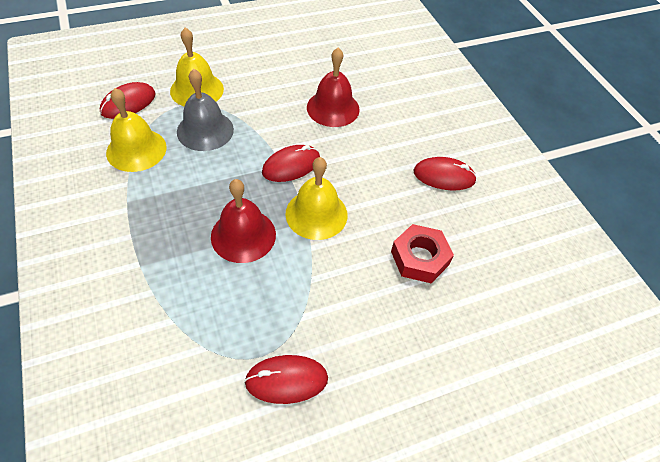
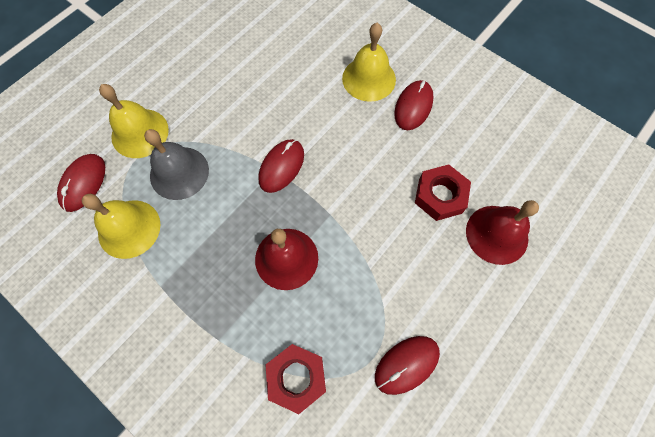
camera: 25 degrees left, 15 degrees up
yellow bell [286,157,348,240] -> yellow bell moved to [342,23,396,102]
red bell [307,48,360,127] -> red bell moved to [466,200,539,265]
red mouse [413,157,477,190] -> red mouse turned 45 degrees counterclockwise [394,80,434,130]
none -> red nut [265,344,326,414]

